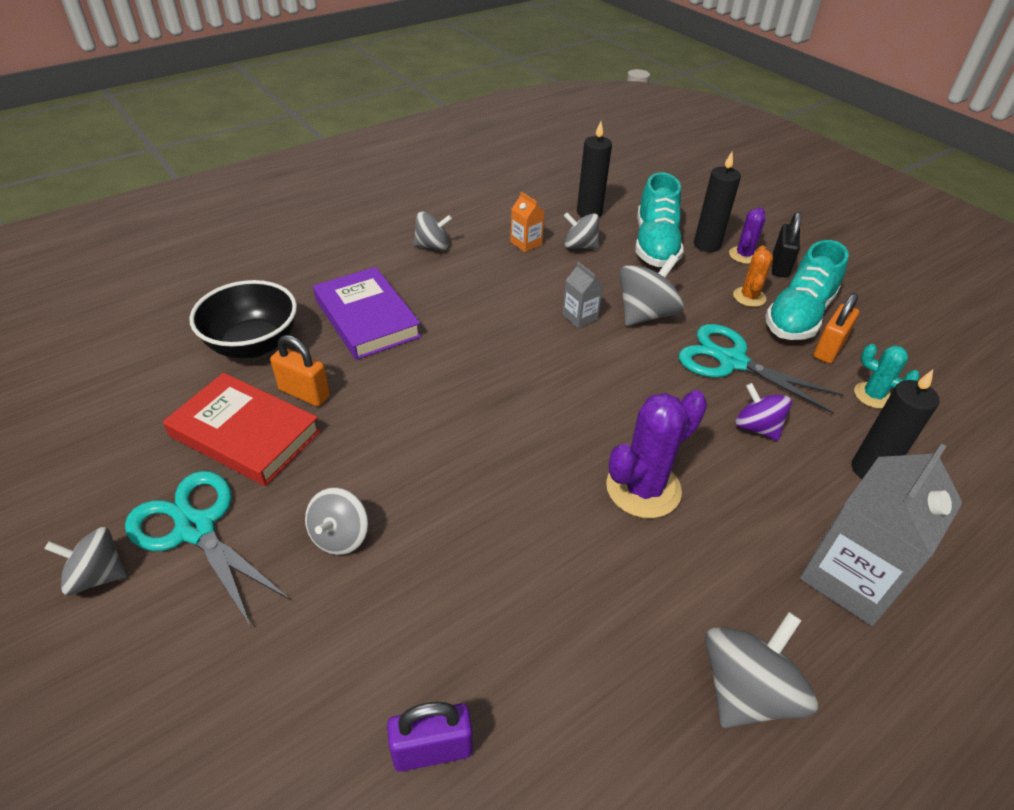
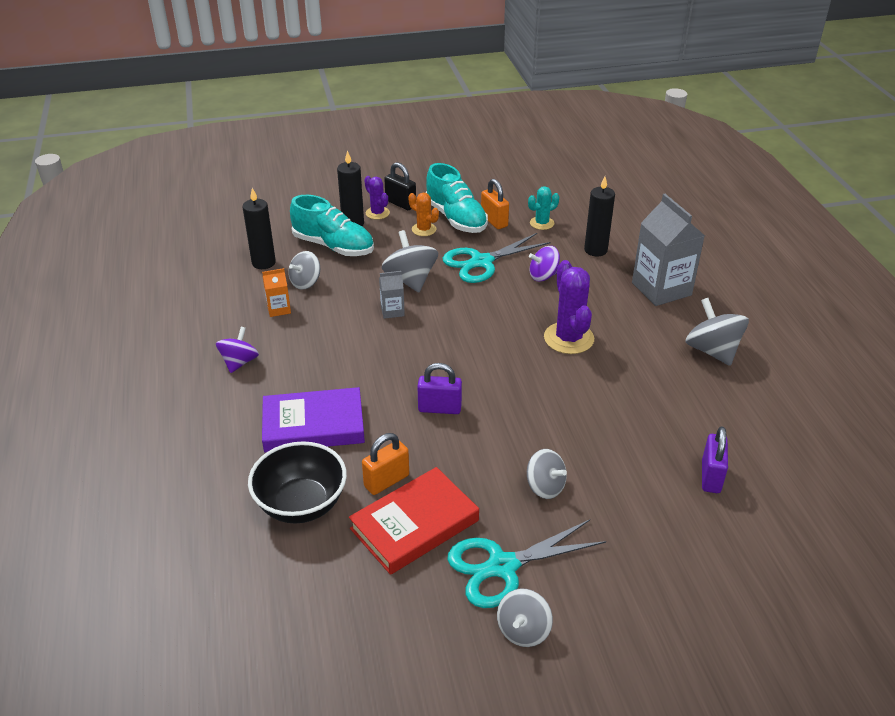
camera: 65 degrees left, 5 degrees down
grey spinning top [413,211,452,251] -> purple spinning top [216,327,259,373]
none -> purple padlock [417,363,462,414]

